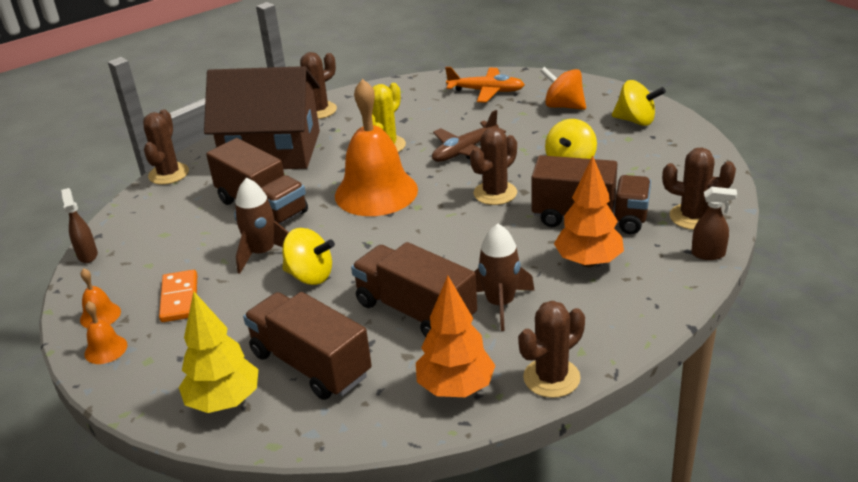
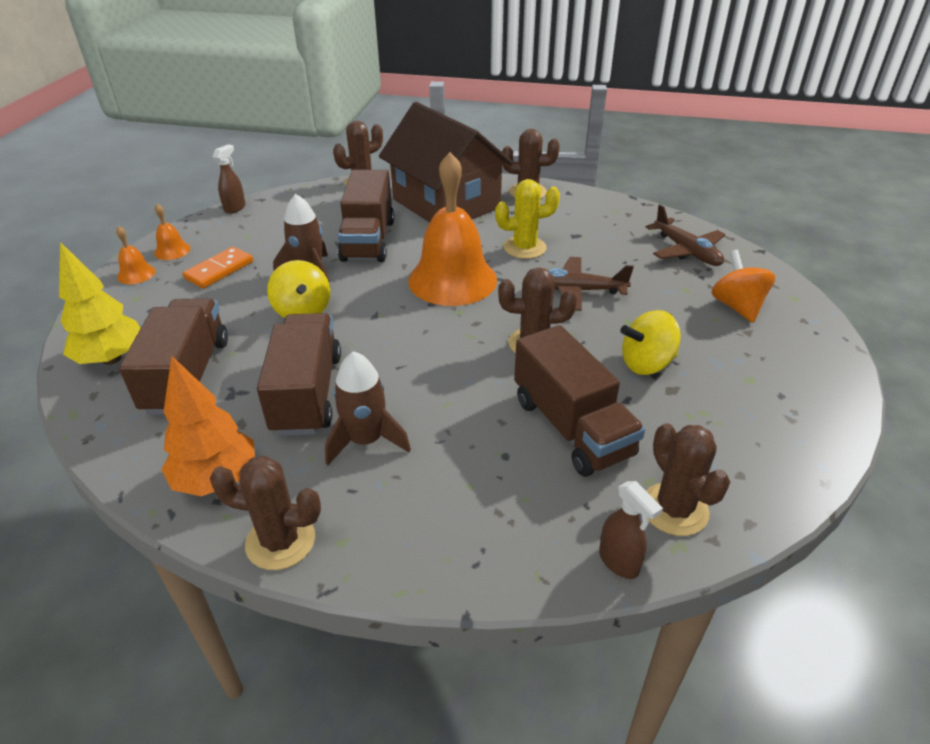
camera: 45 degrees right, 5 degrees up
orange plane [445,67,525,103] -> brown plane [646,205,725,266]
orange tree [554,156,624,267] -> none
yellow spinning top [612,80,666,126] -> none

